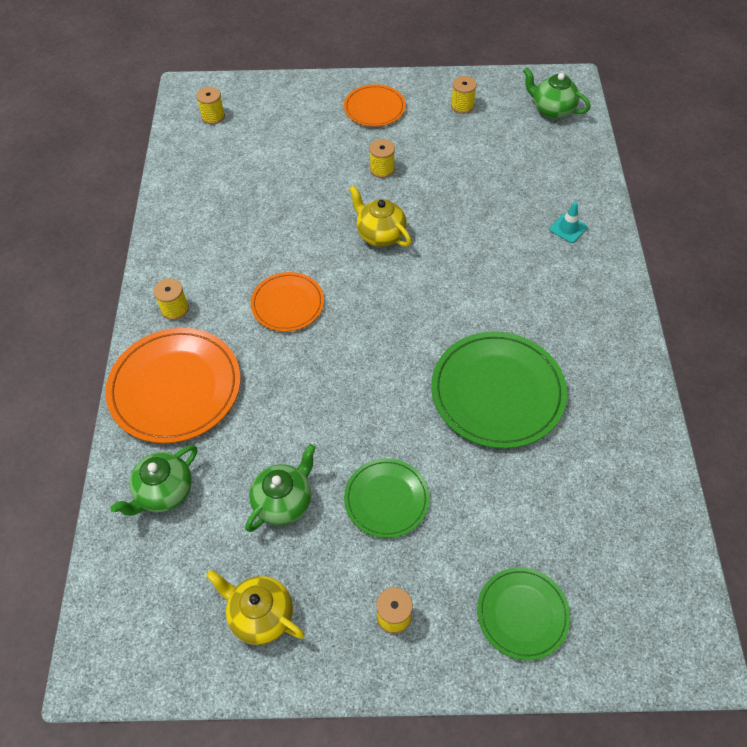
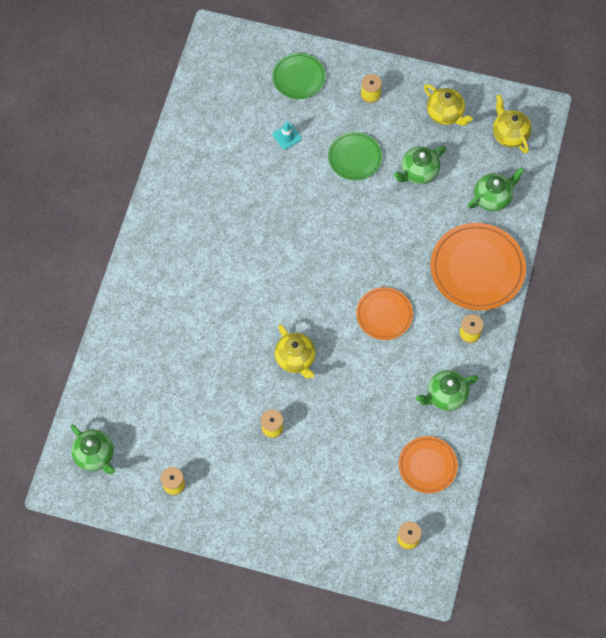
camera: 165 degrees left, 10 degrees up
orange plate [344,84,406,127] -> orange plate moved to [399,436,458,494]
green plate [431,332,567,449] -> none
turquoise traffic cone [550,202,587,243] -> turquoise traffic cone moved to [273,121,301,150]
none -> green teapot [416,370,479,411]
none -> yellow teapot [493,94,532,153]

